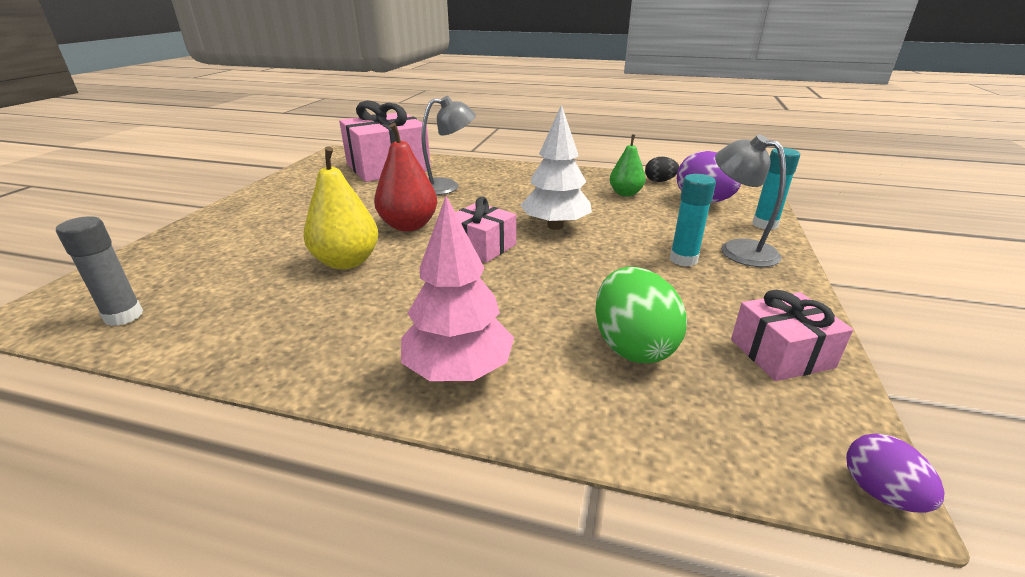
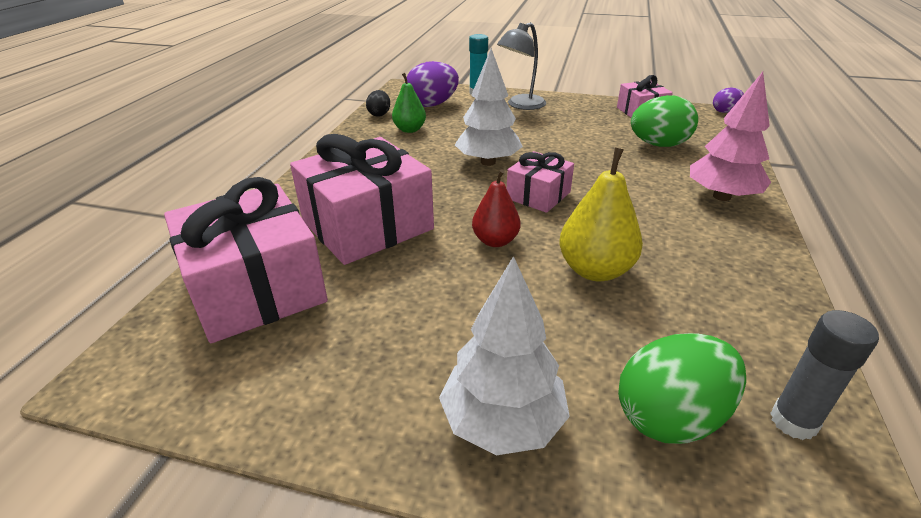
camera: 90 degrees left, 5 degrees up
red pear [374,123,437,232] -> red pear [472,169,520,247], size x0.66
grey lamp [421,96,476,195] -> pink gift [290,134,434,265]
turquoise glue stick [670,174,716,267] -> none
none -> white tree [439,256,570,455]
none -> green egg [618,333,746,444]

